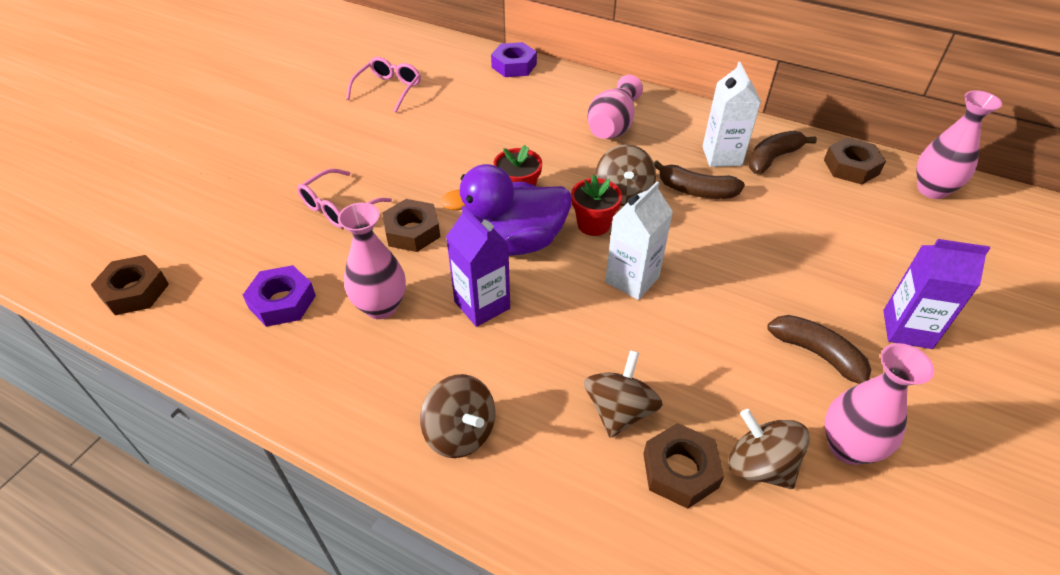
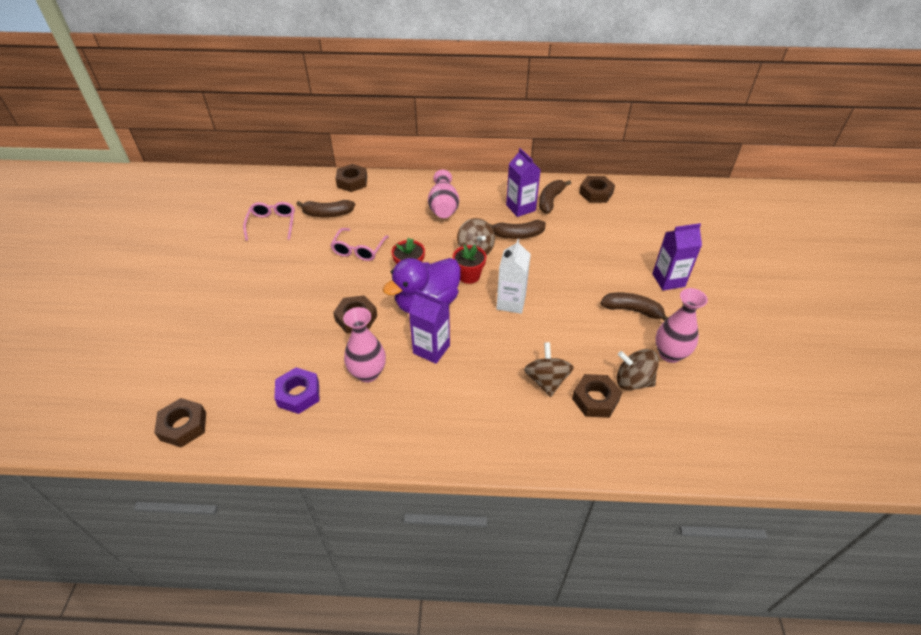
camera: 25 degrees left, 0 degrees up
pink glasses [297,168,392,228] -> pink glasses moved to [330,228,389,261]
brown spinning top [420,374,495,458] -> none
purple nut [491,42,537,77] -> brown nut [336,164,367,192]
white carton [702,62,761,167] -> purple carton [506,148,541,217]
pink vase [916,90,1002,199] -> none
none -> brown banana [297,200,355,217]

